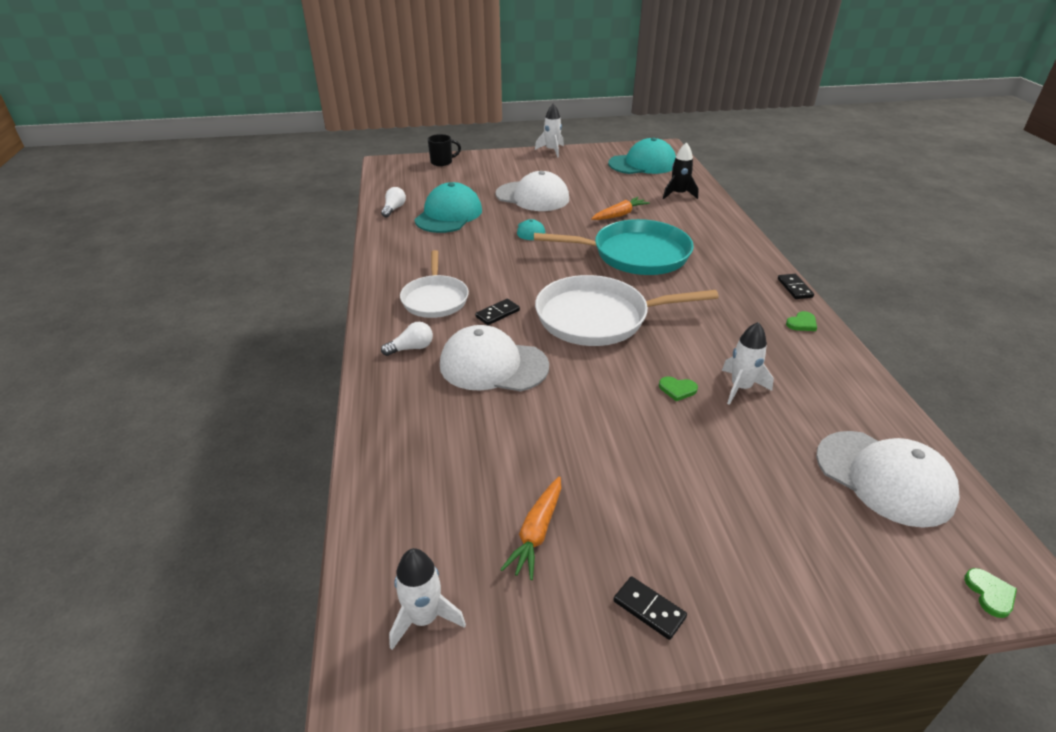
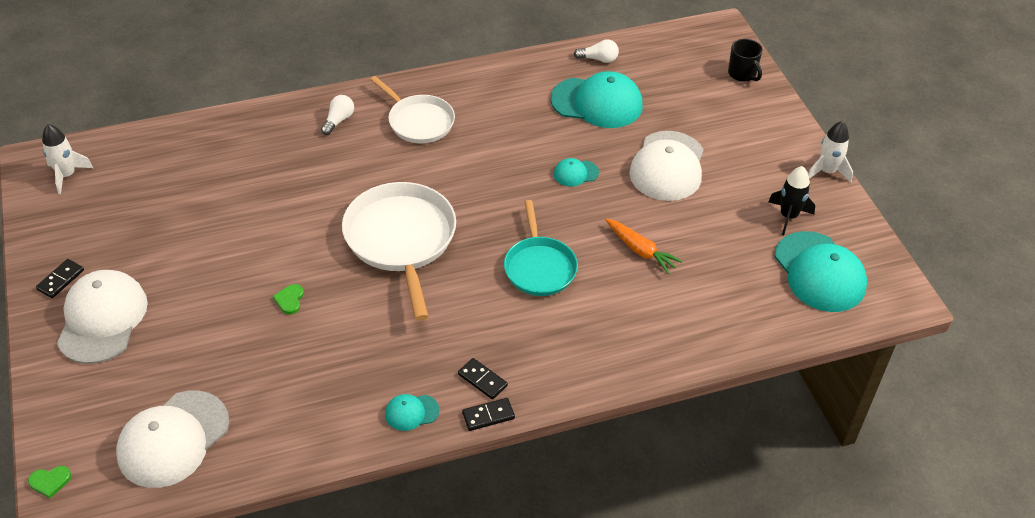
camera: 80 degrees right, 10 degrees up
white light bulb [381,322,433,356] -> white light bulb turned 120 degrees counterclockwise [321,95,354,135]
white pan [400,250,469,318] -> white pan turned 120 degrees counterclockwise [370,76,455,143]
white cap [440,325,549,392] -> white cap moved to [57,270,148,364]
black domino [475,299,520,325] -> black domino moved to [458,358,508,399]
orange carrot [500,477,561,580] -> none
turquoise pan [534,219,694,275] -> turquoise pan [504,200,578,296], size x0.64
black rocket [663,142,699,199] -> black rocket moved to [768,166,815,235]
white rocket [722,322,774,405] -> none
green heart [786,311,817,331] -> turquoise cap [385,394,439,431]

